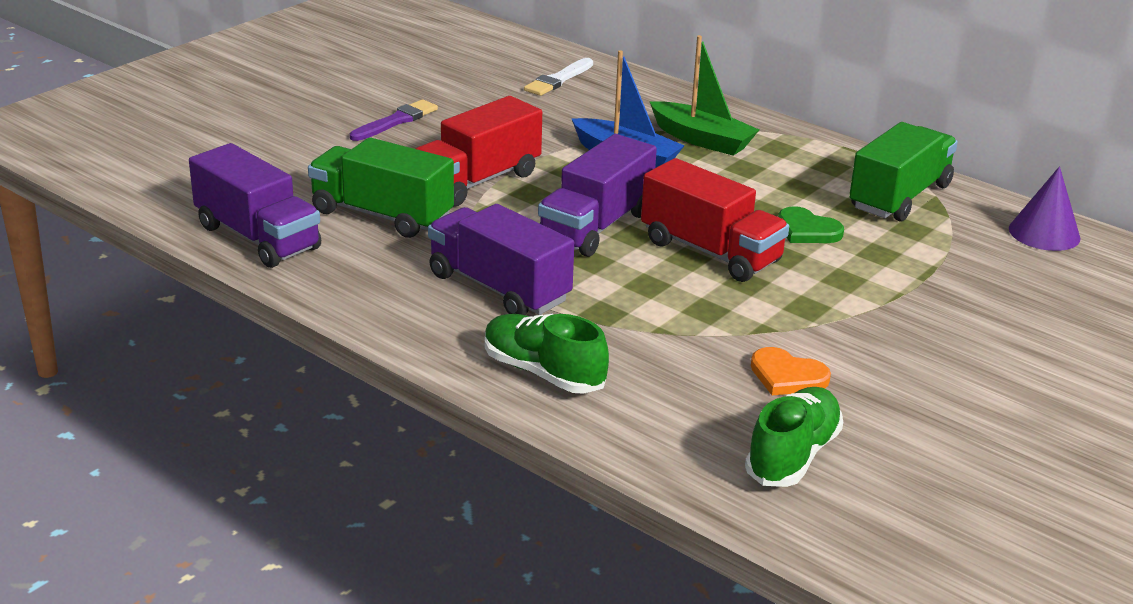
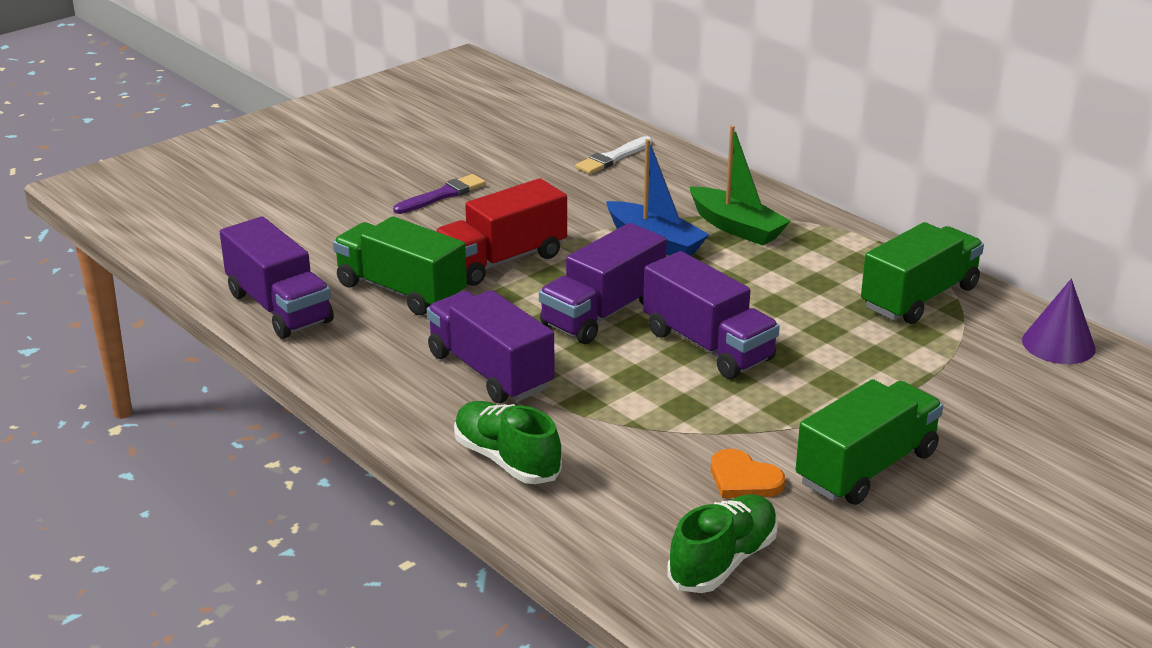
camera: 10 degrees right, 0 degrees up
red truck [641,158,789,282] -> purple truck [643,251,780,379]
green heart [778,206,844,243] -> none
none -> green truck [796,379,943,505]

